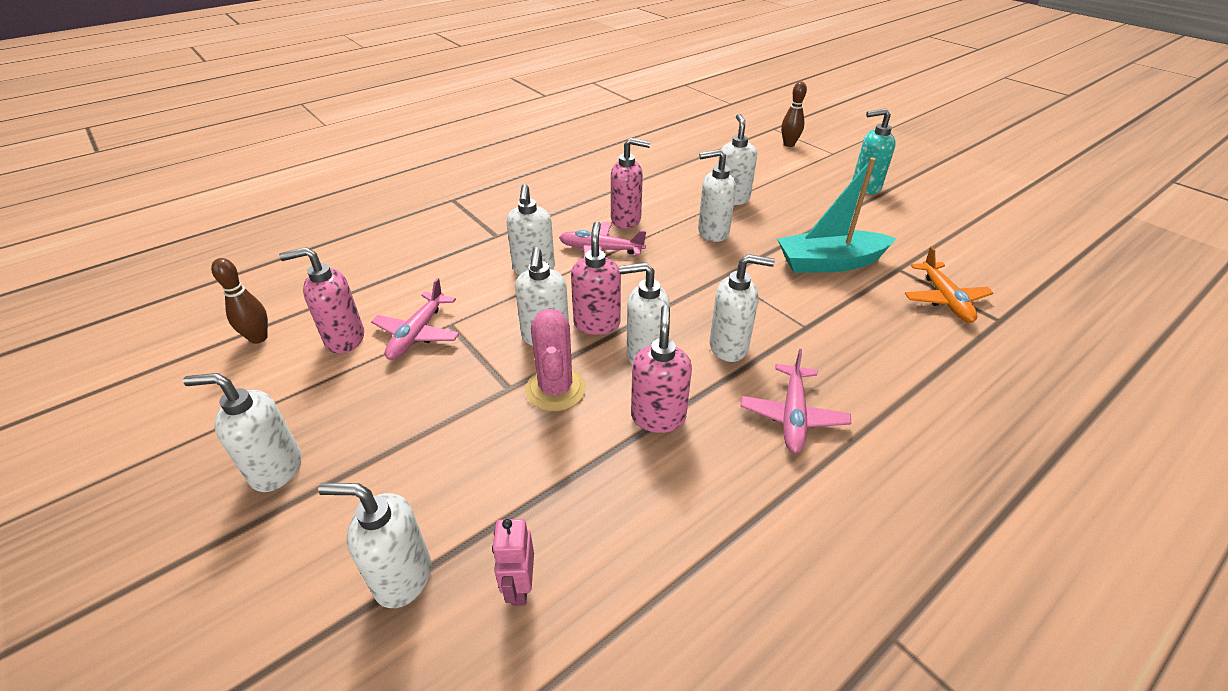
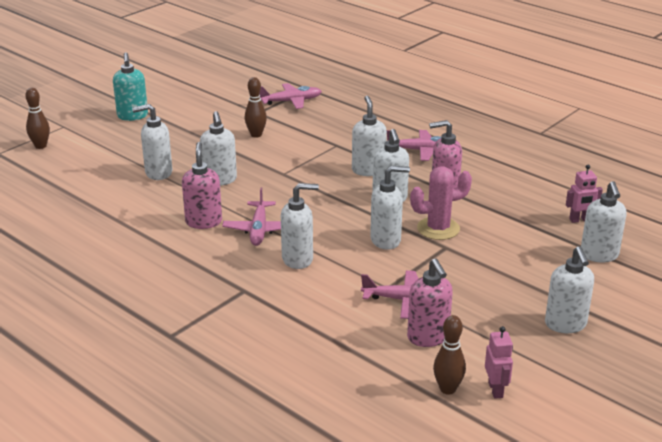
camera: 100 degrees left, 10 degrees down
pink soap dispenser [571,221,621,335] -> none
turquoise boat [777,157,896,273] -> brown bowling pin [245,77,267,138]
orange plane [905,247,993,323] -> pink plane [259,83,322,109]
none -> pink robot [485,326,513,399]

